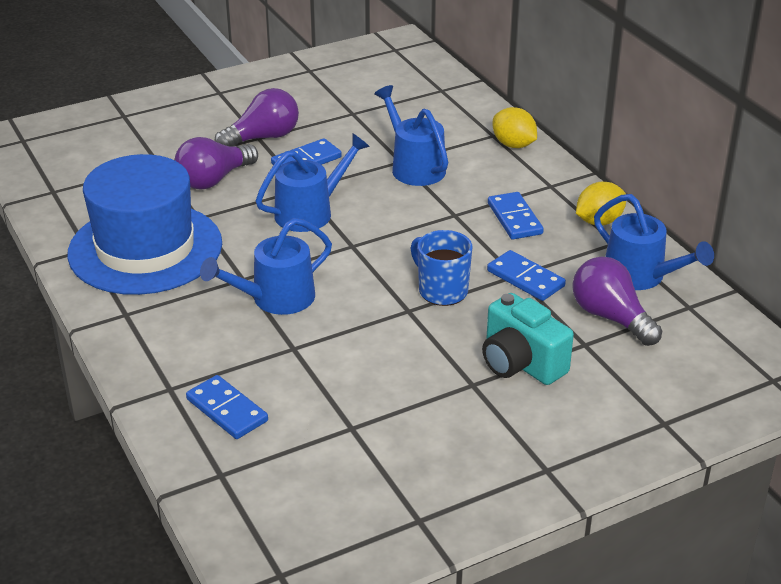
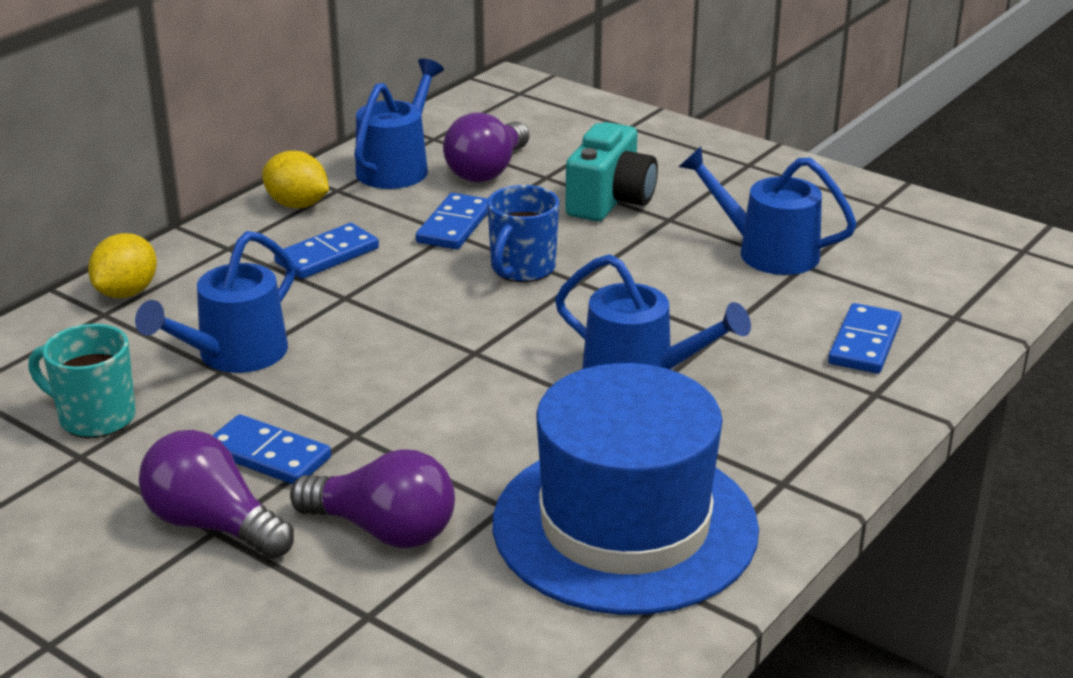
camera: 115 degrees left, 5 degrees down
blue watering can [256,134,370,232] -> blue watering can moved to [679,147,857,275]
none -> turquoise mug [28,324,136,438]

